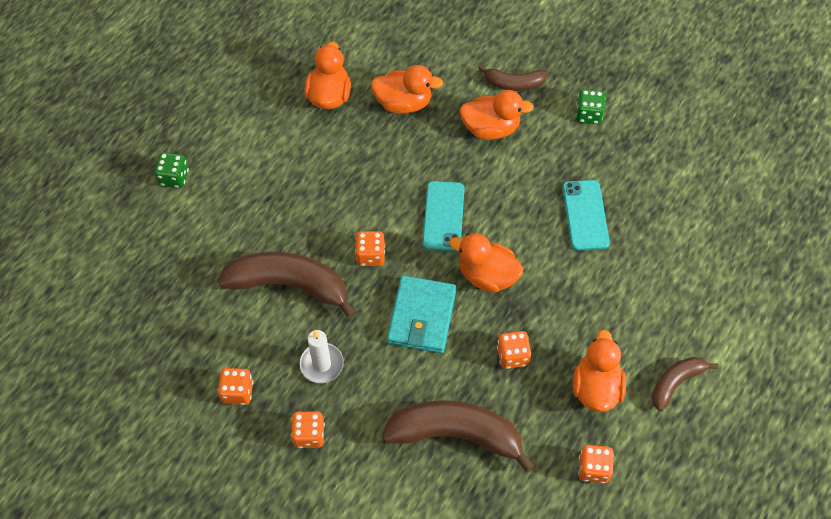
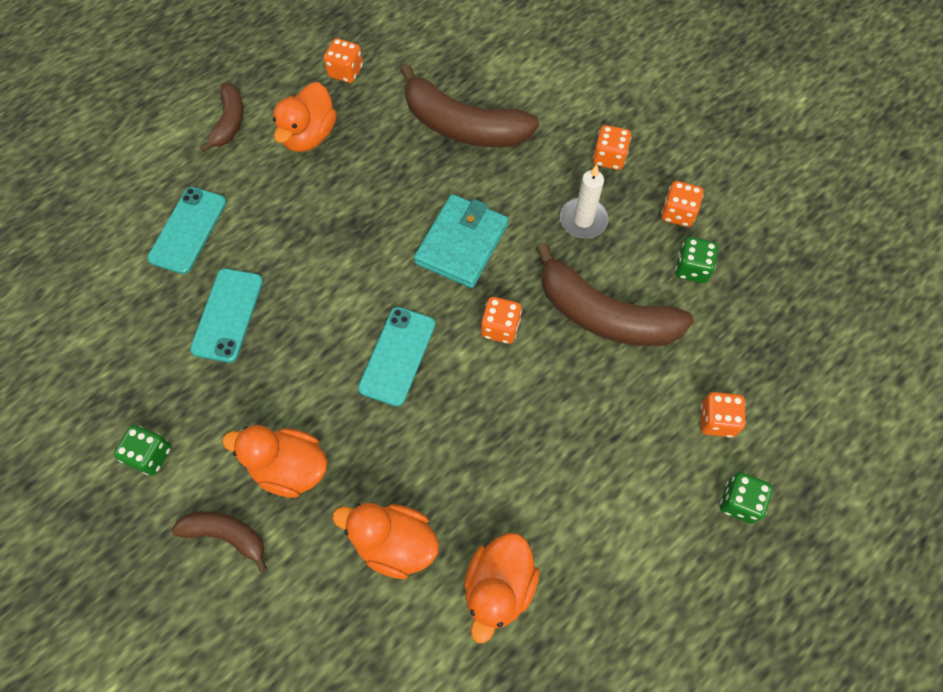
camera: 165 degrees left, 5 degrees up
orange duck [449,233,523,293] -> none
orange dice [497,331,531,369] -> orange dice moved to [700,392,746,438]
brown banana [652,357,718,411] -> brown banana turned 60 degrees counterclockwise [200,83,244,152]
none -> turquoise phone [147,187,226,274]
none -> green dice [675,237,718,283]

